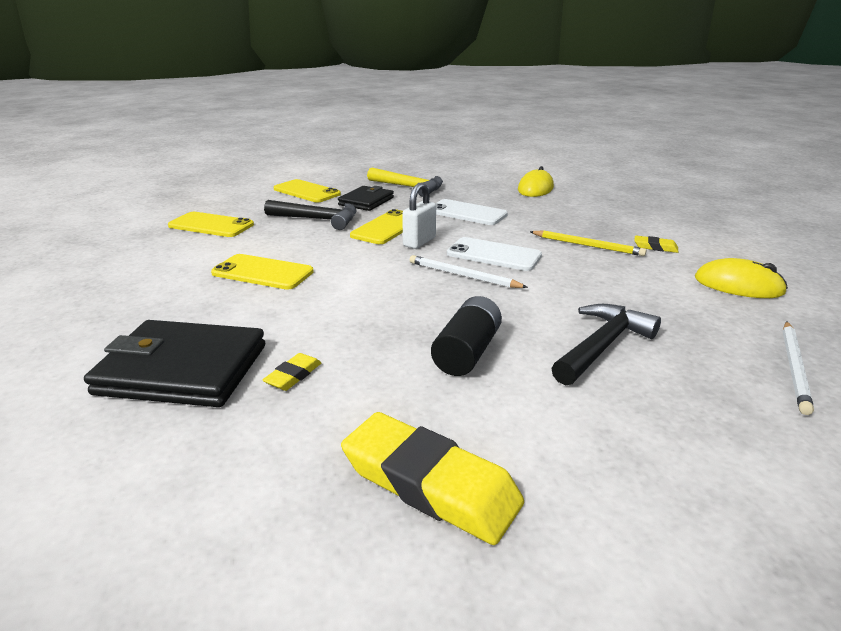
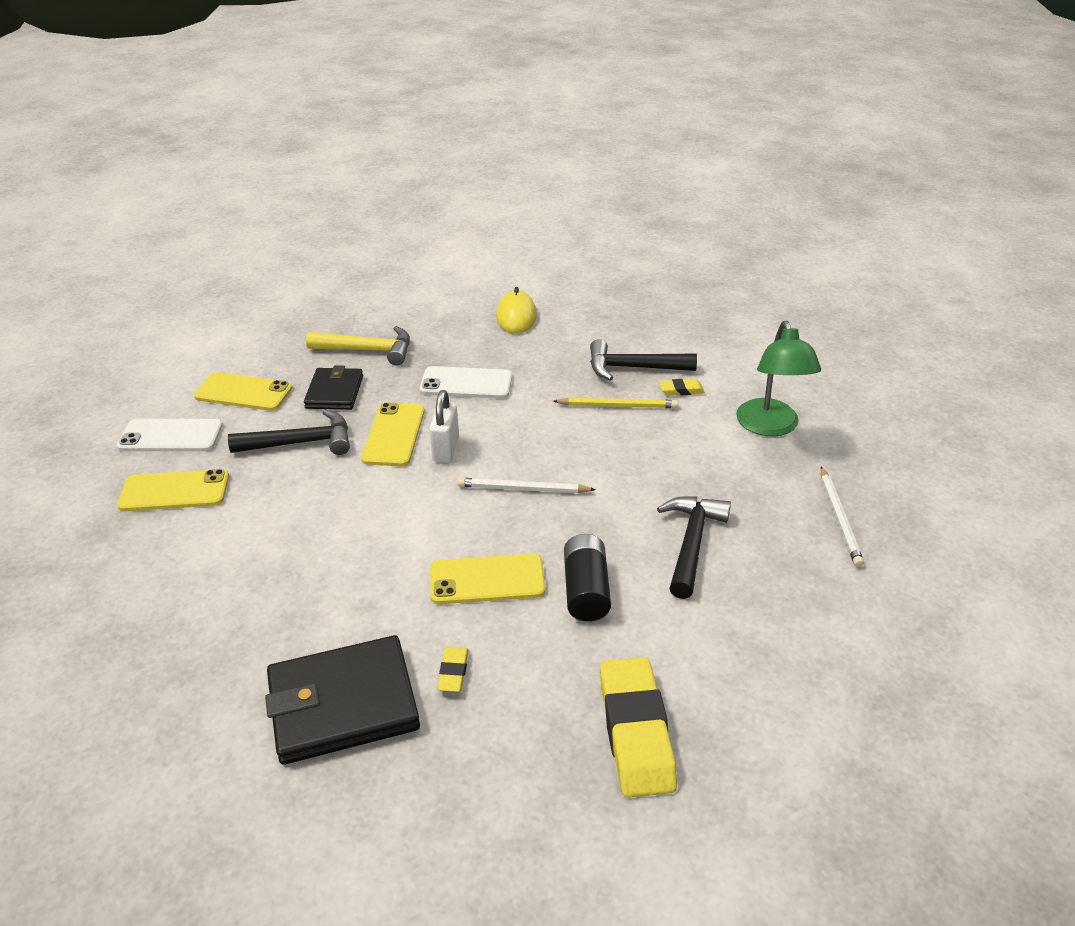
camera: 25 degrees left, 10 degrees up
yellow phone [211,254,314,290] -> yellow phone moved to [430,554,545,604]
yellow eraser [341,412,524,545] -> yellow eraser turned 75 degrees clockwise [600,657,677,798]
white phone [447,237,542,271] -> white phone moved to [117,419,223,451]
yellow mouse [695,258,788,298] -> green lamp [736,321,821,437]
none -> black hammer [590,339,697,381]

